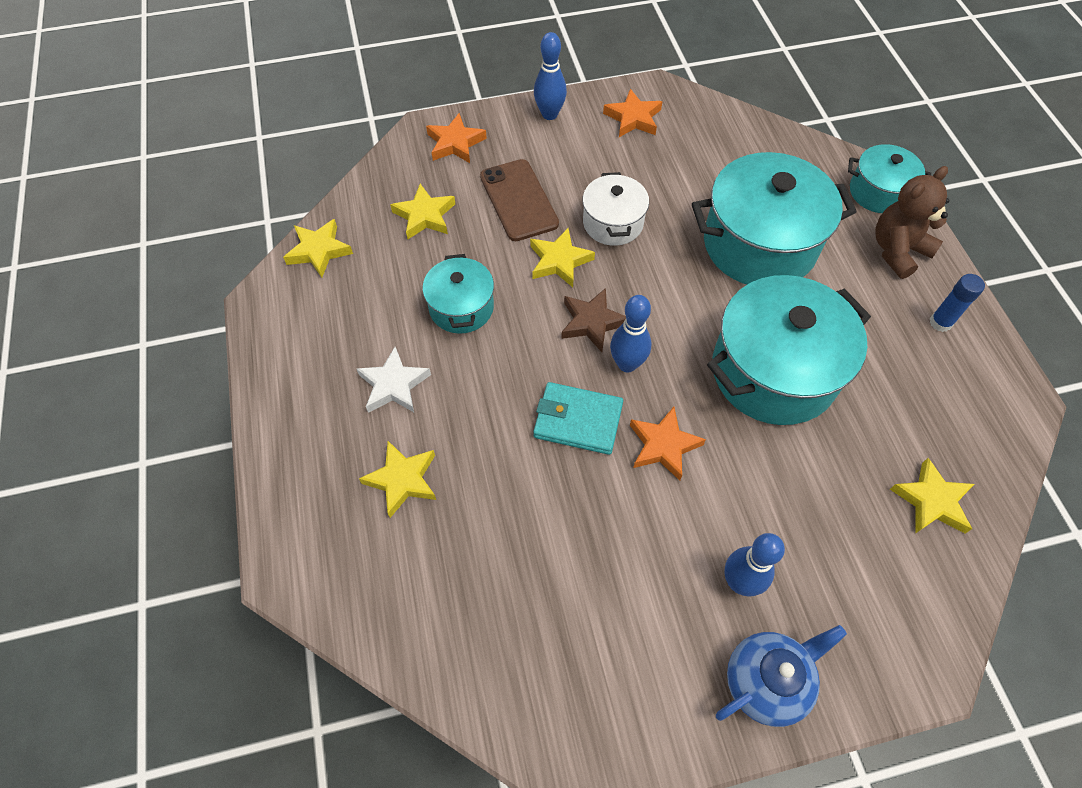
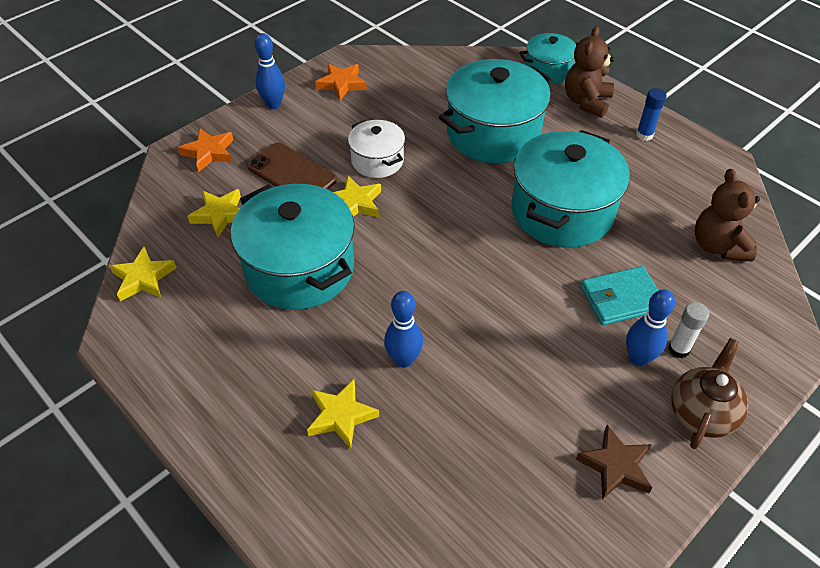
camera: 30 degrees left, 10 degrees down
white star [357,347,431,413] -> none
turquoise pot [422,254,494,334] -> turquoise pot [231,184,355,310], size x1.84
turquoise wallet [533,382,623,455] -> turquoise wallet moved to [581,266,659,325]
brown star [561,288,626,352] -> brown star moved to [576,425,652,500]
blue bowling pin [610,295,651,373] -> blue bowling pin moved to [384,291,423,368]
orange star [630,407,706,481] -> none
blue teapot [716,625,847,727] -> brown teapot [671,338,748,449]
yellow star [890,458,974,534] -> brown teddy bear [695,169,760,262]
none -> white glue stick [668,302,709,359]

